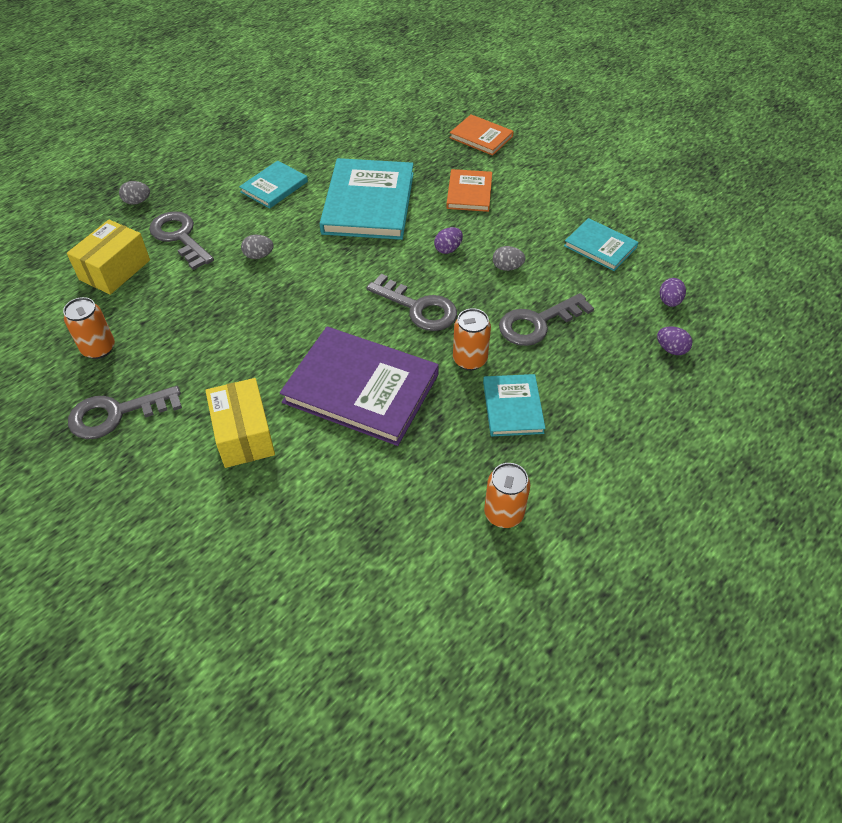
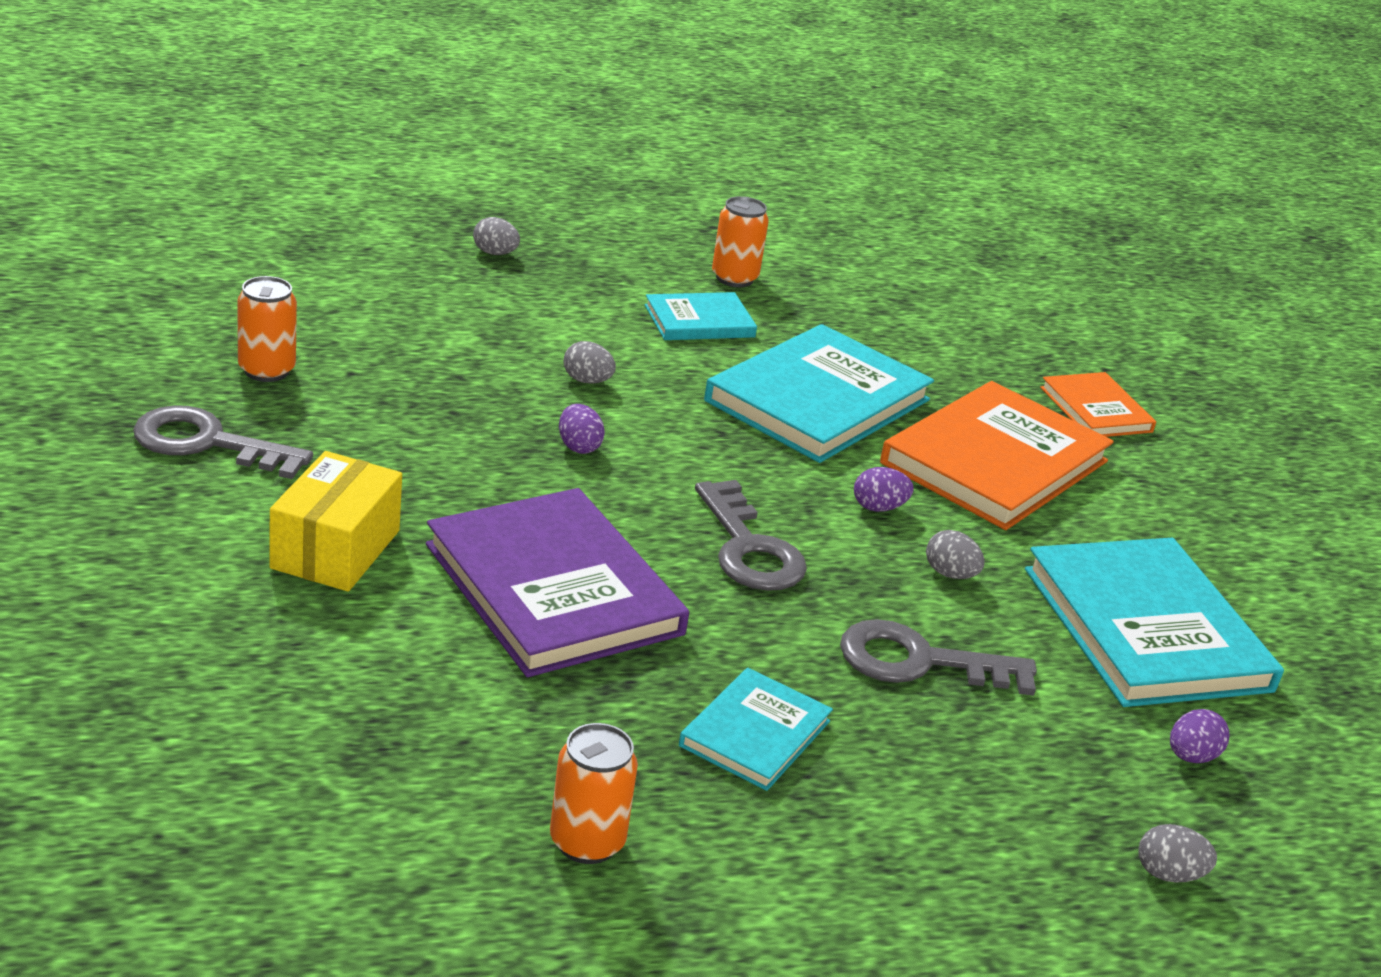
camera: 30 degrees right, 20 degrees down
yellow box [67,220,150,295] -> none
grey key [149,211,214,270] -> none
orange book [446,169,492,212] -> orange book [880,381,1114,530], size x1.88
orange can [453,308,491,371] -> orange can moved to [712,196,769,287]
turquoise book [564,218,638,271] -> turquoise book [1025,538,1284,707], size x1.88
purple egg [657,326,692,355] -> purple egg moved to [559,404,605,454]
none -> grey egg [1139,824,1217,883]

